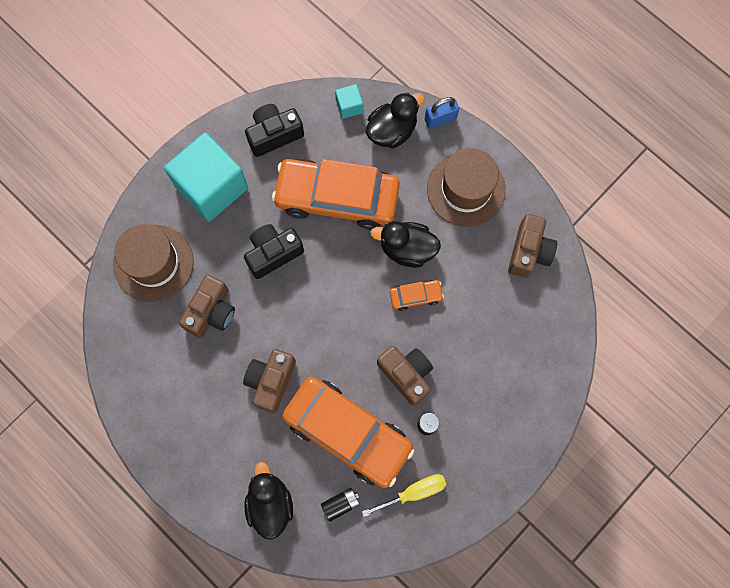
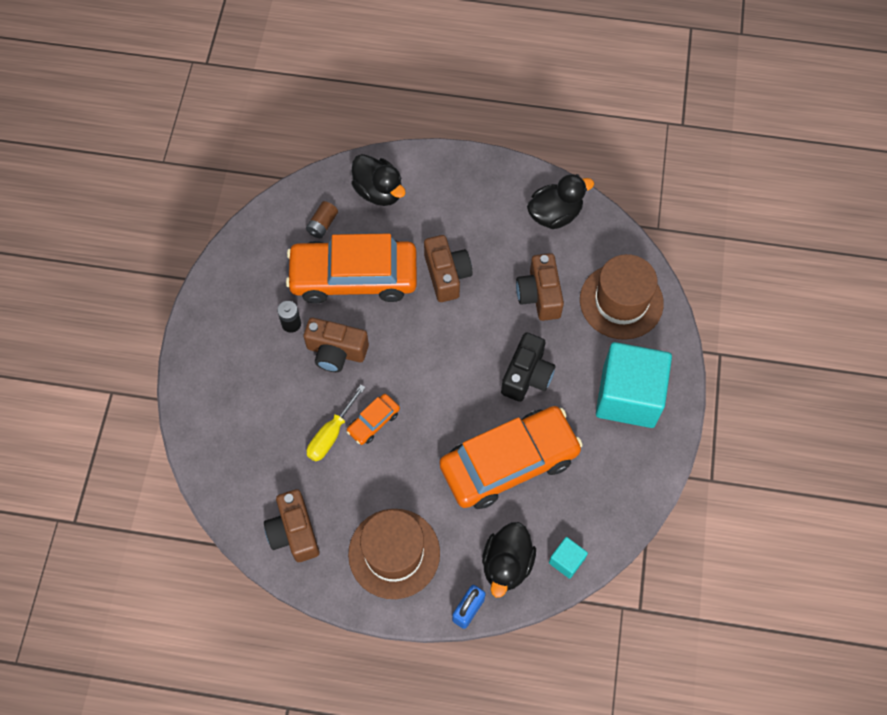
camera: 145 degrees right, 10 degrees down
black camera [245,104,304,157] -> none
black battery [321,488,360,522] -> brown battery [306,201,338,238]
yellow screwdriver [362,474,446,517] -> yellow screwdriver moved to [307,384,365,462]
black duck [370,221,441,268] -> black duck moved to [527,174,594,229]

